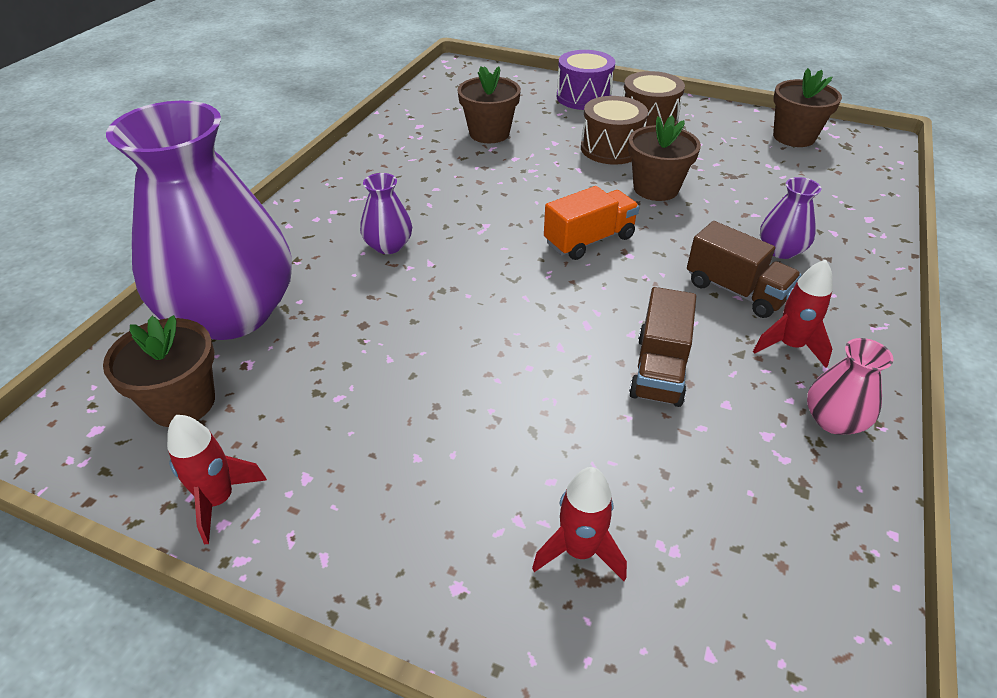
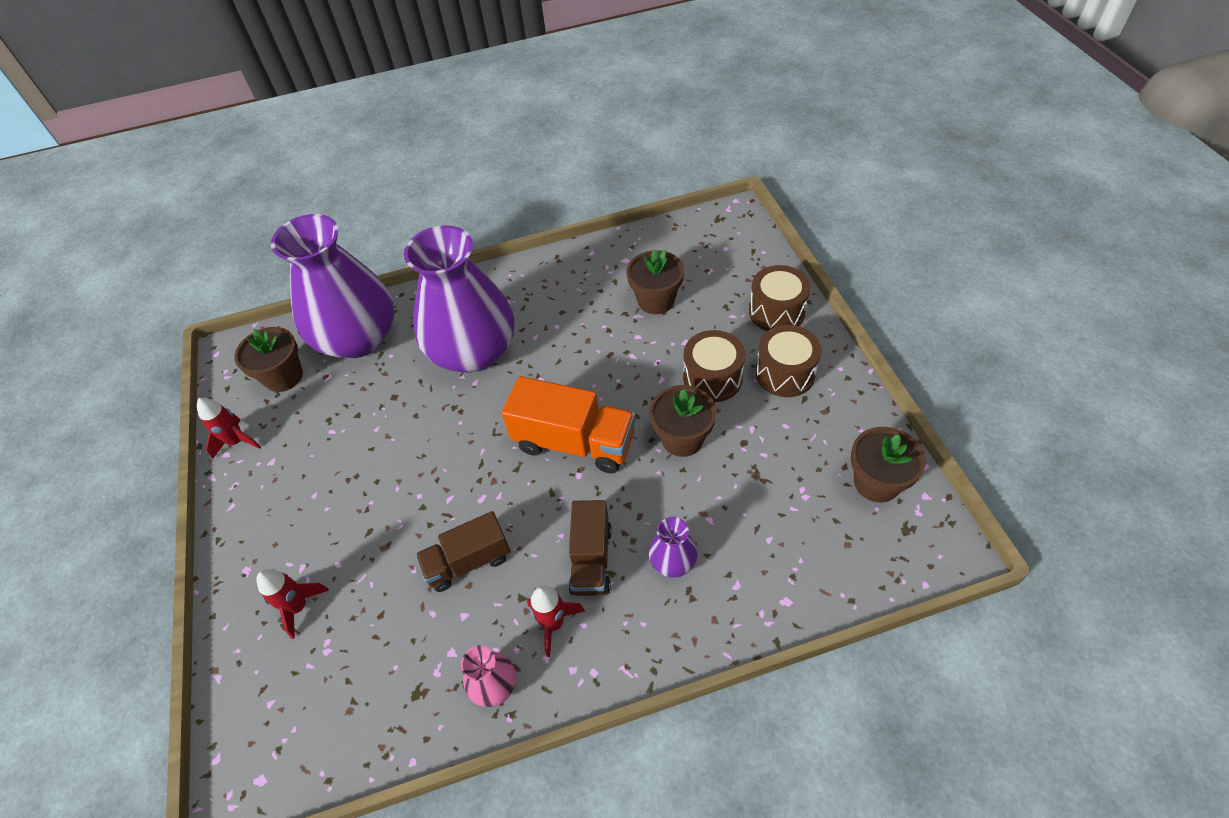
camera: 55 degrees right, 10 degrees up
purple vase [360,173,412,254] -> purple vase [404,225,515,373], size x2.48
orange truck [544,186,639,260] -> orange truck [502,376,636,474], size x1.53
purple drum [557,50,615,110] -> brown drum [749,265,811,331]

